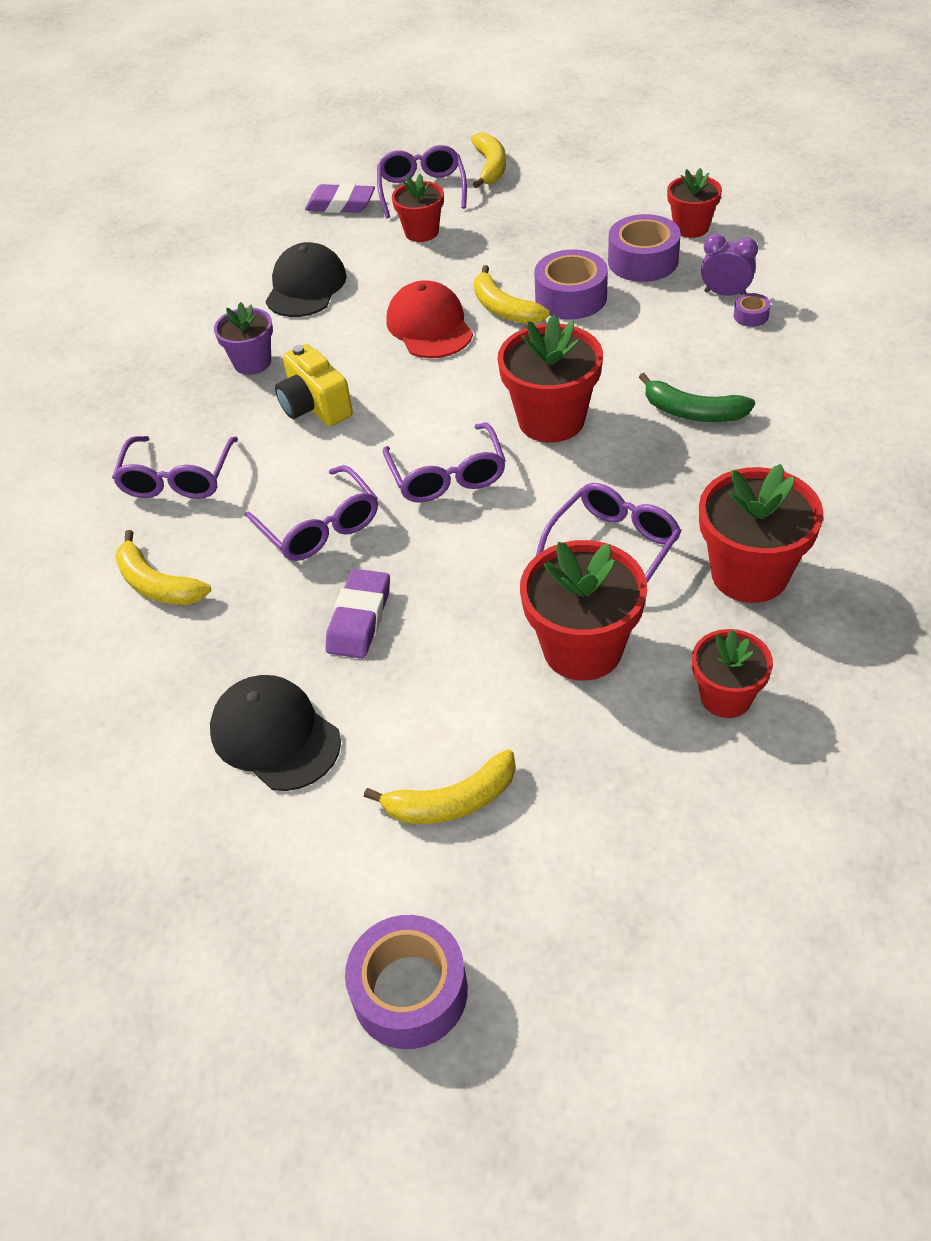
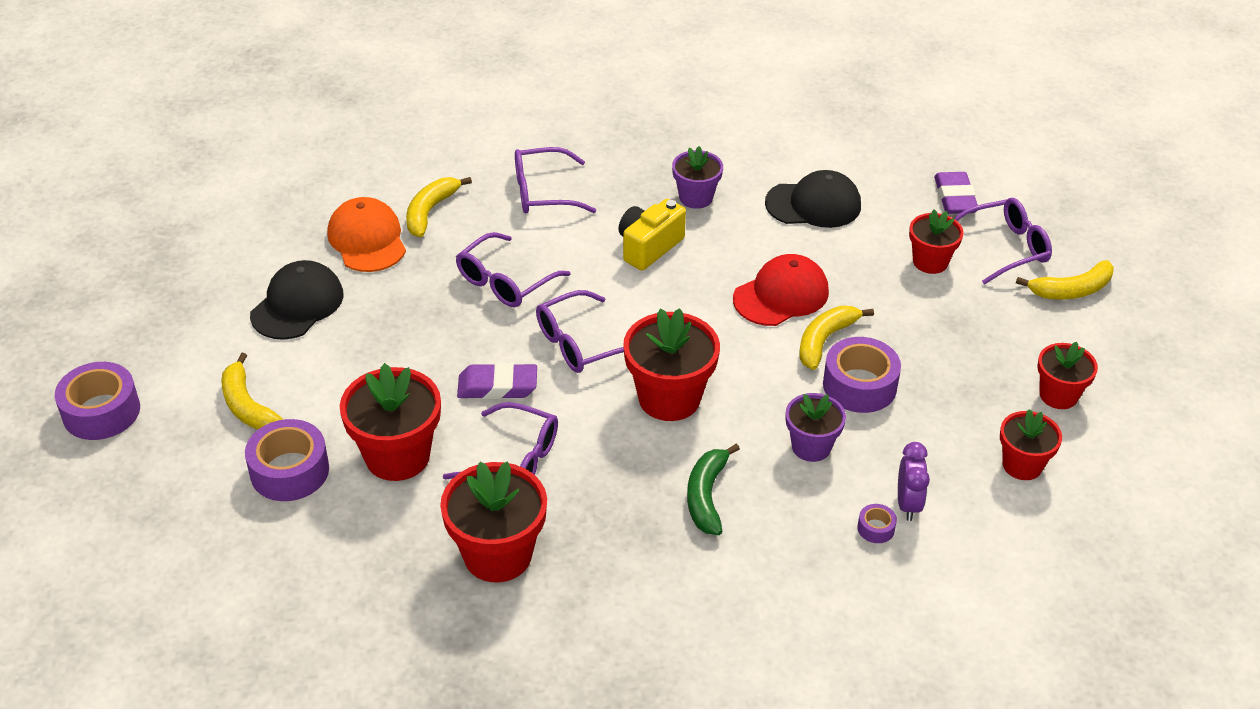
camera: 70 degrees right, 5 degrees down
purple eraser [325,569,390,659] -> purple eraser moved to [457,362,537,399]
purple tape [608,214,681,282] -> purple tape moved to [245,419,329,501]
red flower pot [692,629,773,718] -> red flower pot moved to [1037,342,1098,409]
none -> orange cap [327,197,406,272]
none -> purple flower pot [786,393,846,462]

